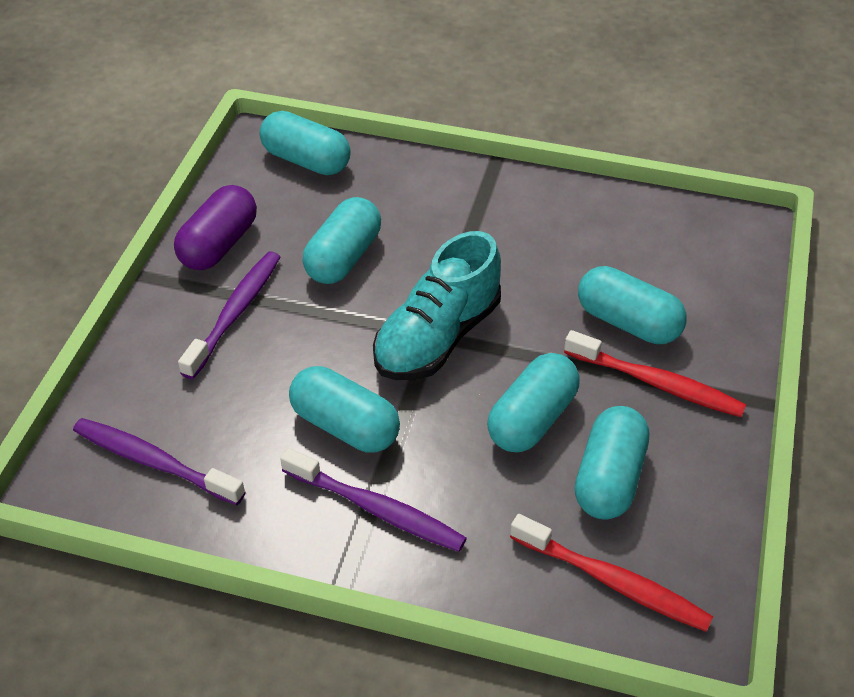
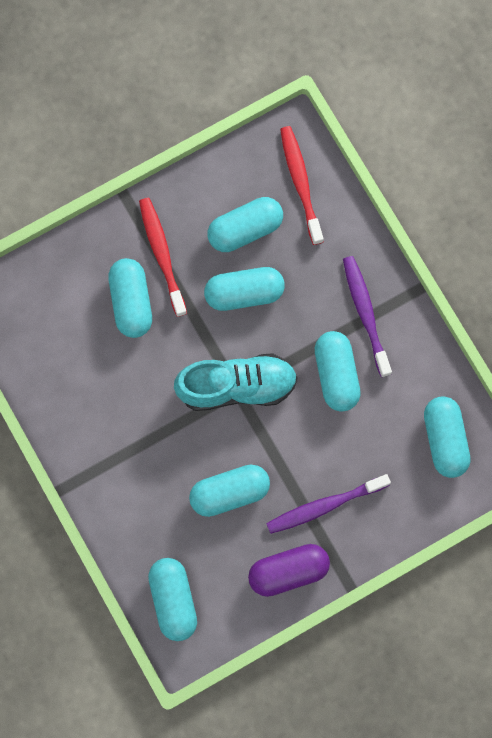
camera: 135 degrees left, 30 degrees up
purple toothbrush [73,418,245,505] -> turquoise capsule [424,396,471,478]

